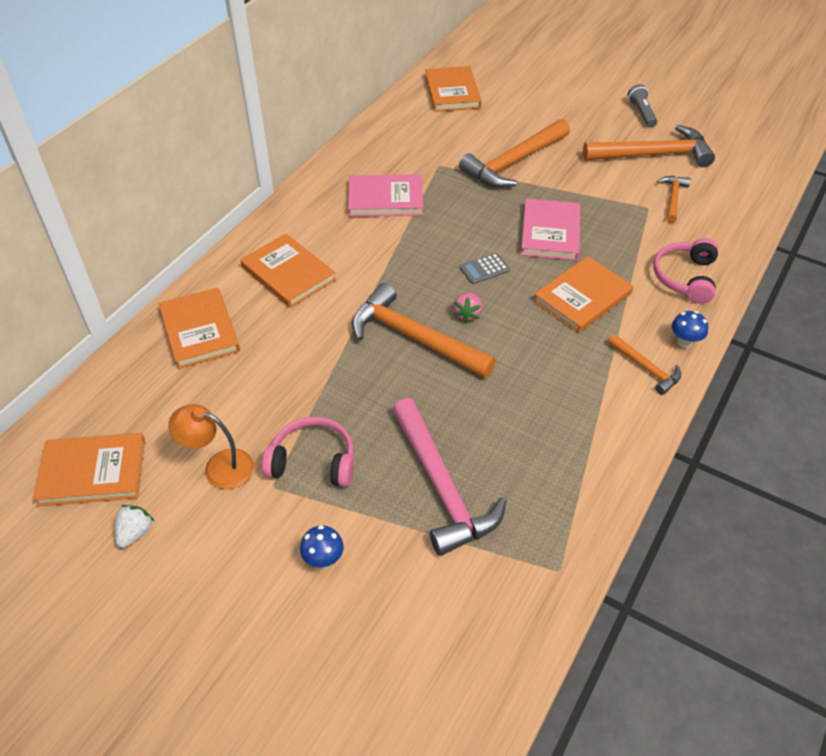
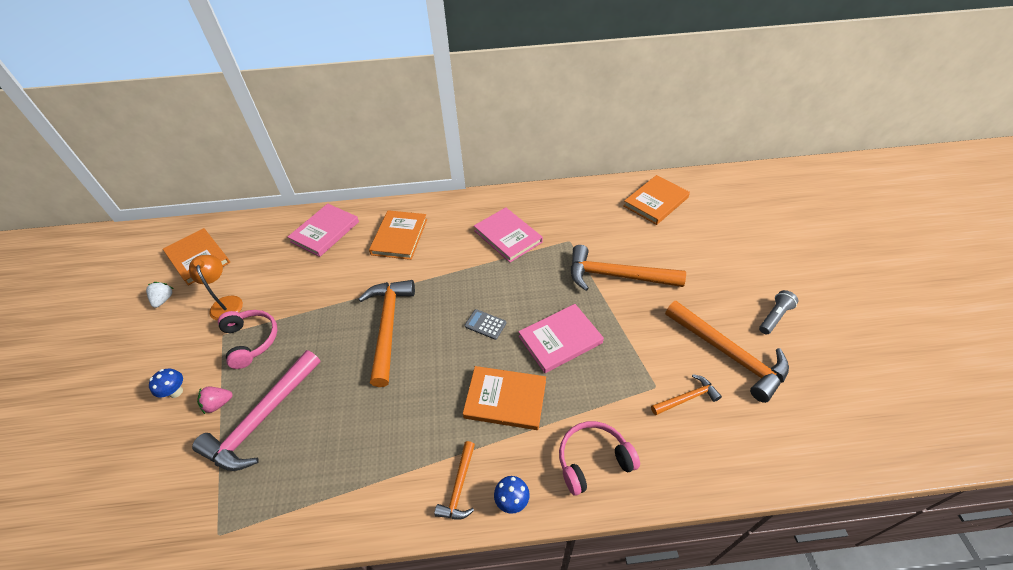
camera: 55 degrees right, 0 degrees up
white strawberry [115,505,154,548] -> white strawberry turned 75 degrees counterclockwise [146,282,173,308]
orange book [159,288,240,369] -> pink book [288,204,359,257]
pink strawberry [453,292,483,323] -> pink strawberry moved to [197,387,233,414]

